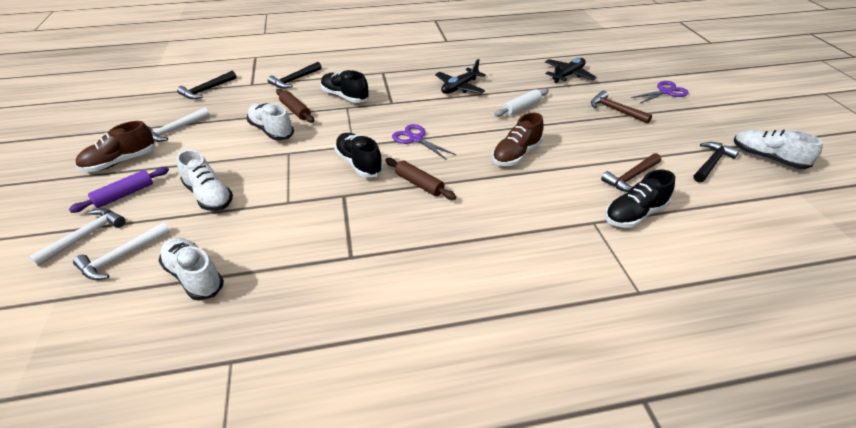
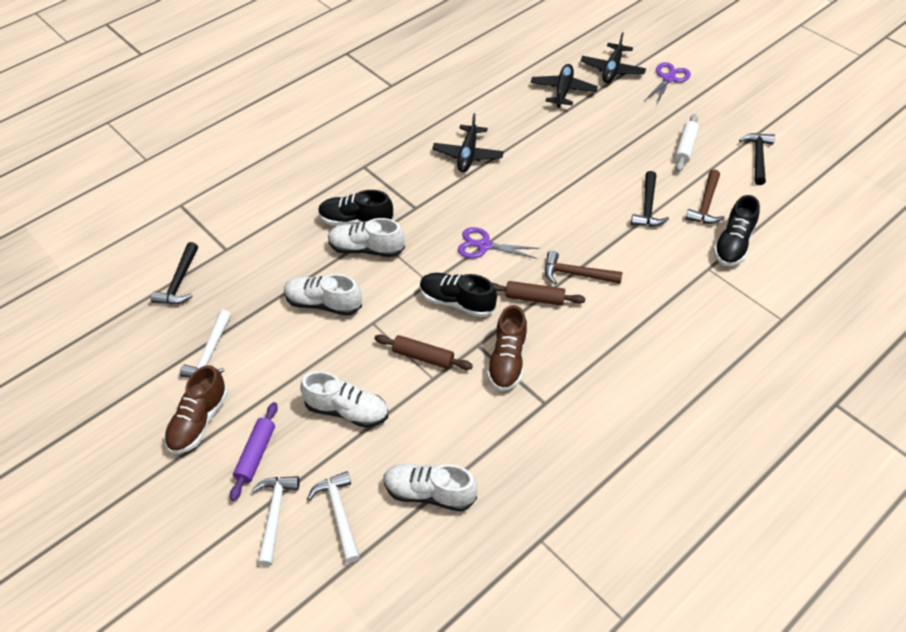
camera: 30 degrees left, 10 degrees up
white hammer [73,222,170,280] -> white hammer turned 150 degrees clockwise [307,471,360,563]
black hammer [268,62,322,89] -> black hammer moved to [631,171,669,227]
brown rolling pin [276,89,314,123] -> brown rolling pin moved to [374,334,473,370]
brown shoe [492,112,544,166] -> brown shoe moved to [487,305,527,391]
white rolling pin [494,89,549,117] -> white rolling pin moved to [675,114,699,172]
brown hammer [591,91,652,124] -> brown hammer moved to [545,251,623,285]
white shoe [734,129,823,169] -> white shoe moved to [328,218,405,257]
none -> black plane [580,32,646,83]

